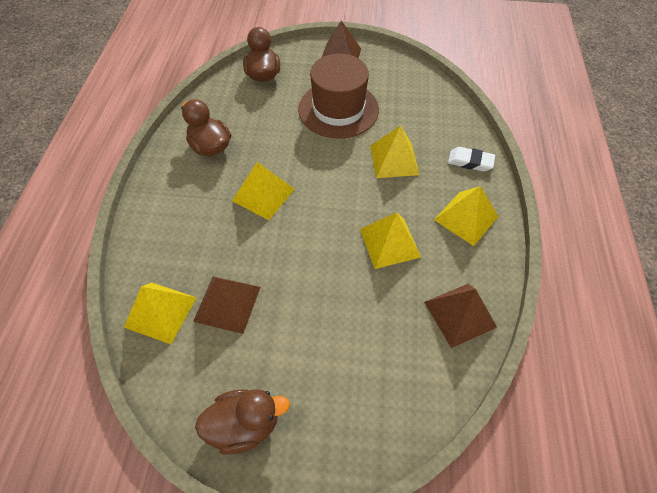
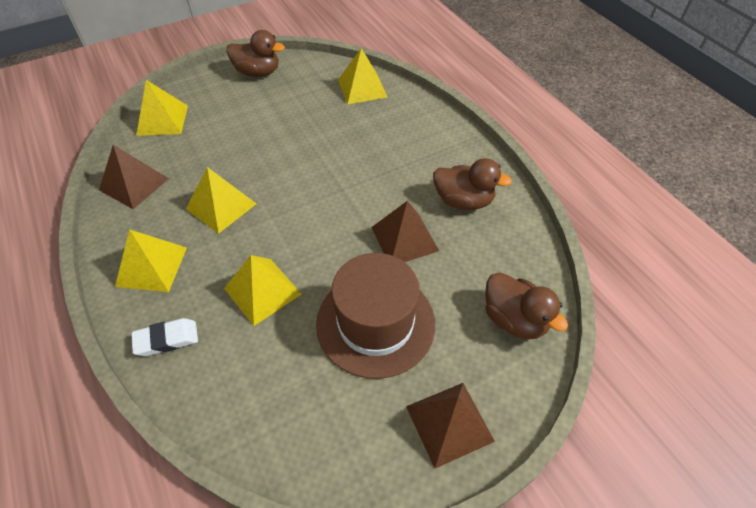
camera: 145 degrees right, 5 degrees down
brown pyramid [193,276,260,334] -> brown pyramid moved to [371,201,439,262]
brown duck [195,389,290,455] -> brown duck turned 120 degrees counterclockwise [227,30,285,77]
yellow pyramid [232,162,295,220] -> yellow pyramid moved to [136,80,188,136]

